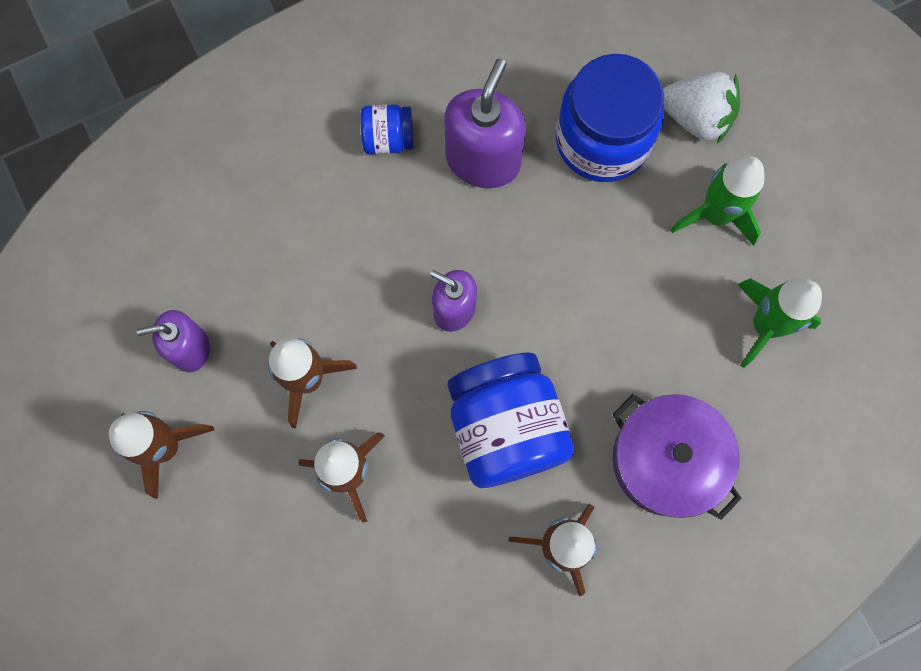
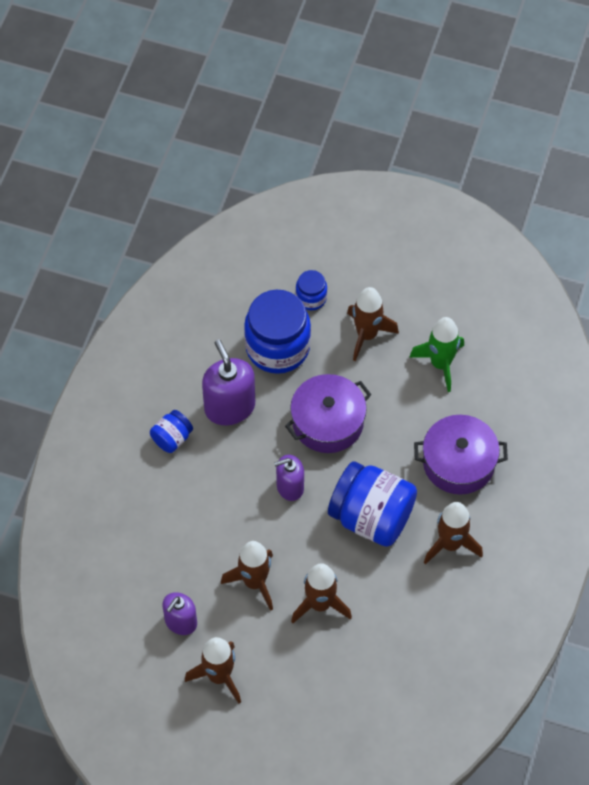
camera: 45 degrees left, 15 degrees down
white strawberry [663,72,740,144] -> blue jar [296,270,327,310]
green rocket [670,156,765,246] -> brown rocket [347,287,399,361]
none -> purple pot [285,374,371,453]

